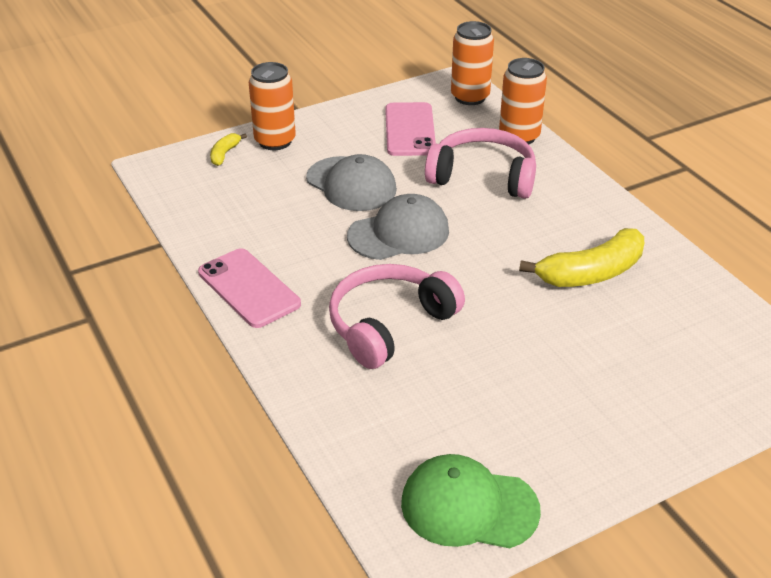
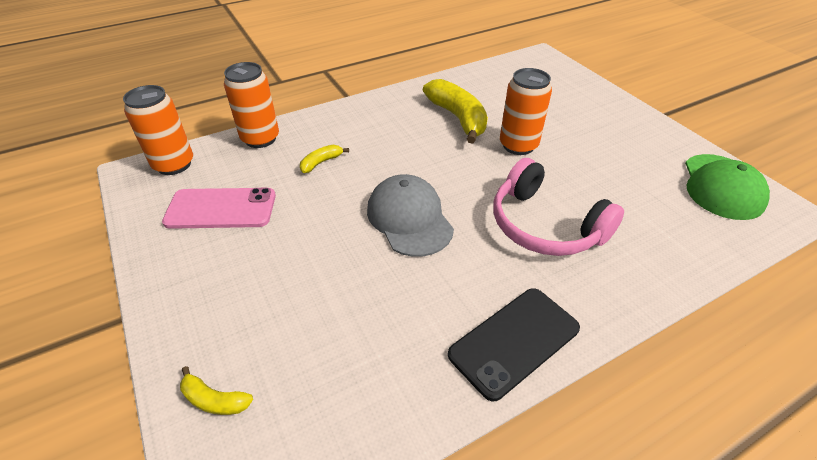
camera: 90 degrees left, 5 degrees up
pink phone [198,248,301,328] -> black phone [448,288,580,401]
orange can [249,62,296,150] -> orange can moved to [500,68,552,155]
grey cap [306,154,397,211] -> none
pink headphones [425,128,536,199] -> yellow banana [300,145,349,173]

